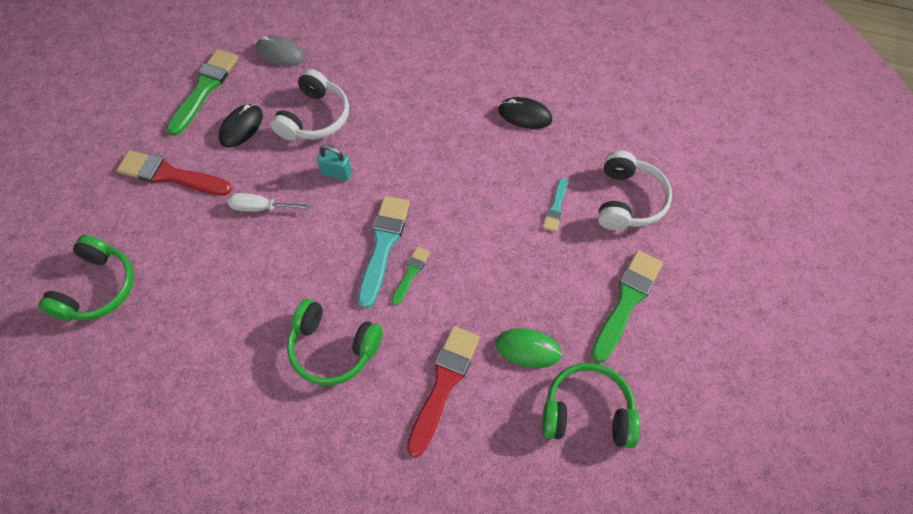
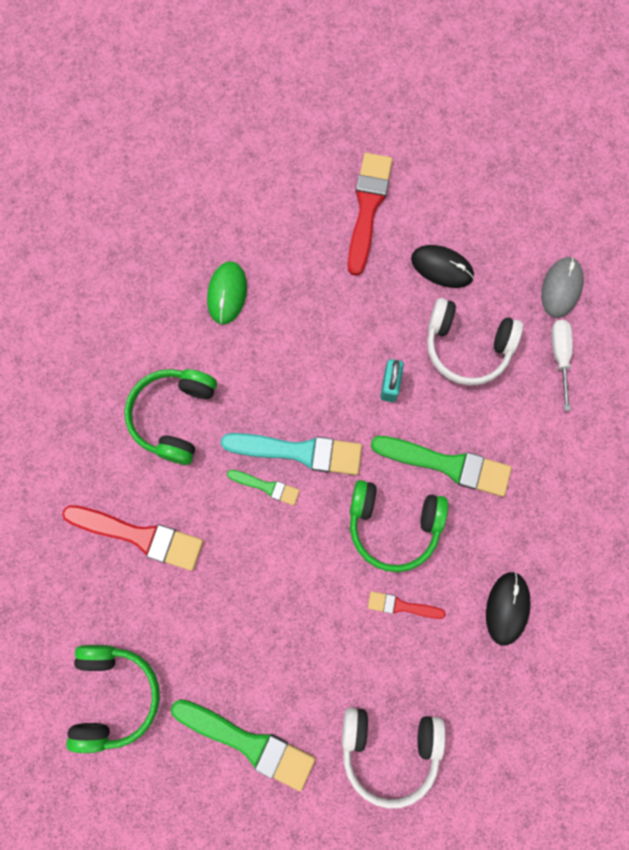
camera: 85 degrees right, 15 degrees up
green headphones [38,235,134,321] -> green headphones moved to [350,480,448,572]
green brush [166,49,238,136] -> green brush moved to [371,436,512,497]
white screwdriver [228,193,311,212] -> white screwdriver moved to [551,320,573,411]
green mouse [496,329,562,368] -> green mouse moved to [207,261,247,325]
turquoise brush [543,178,567,232] -> none
none -> red brush [368,591,446,619]

